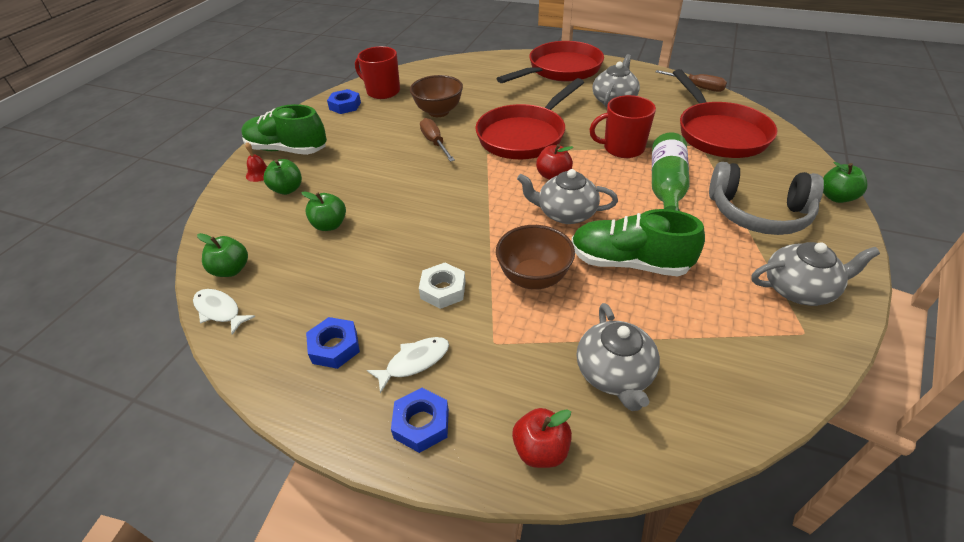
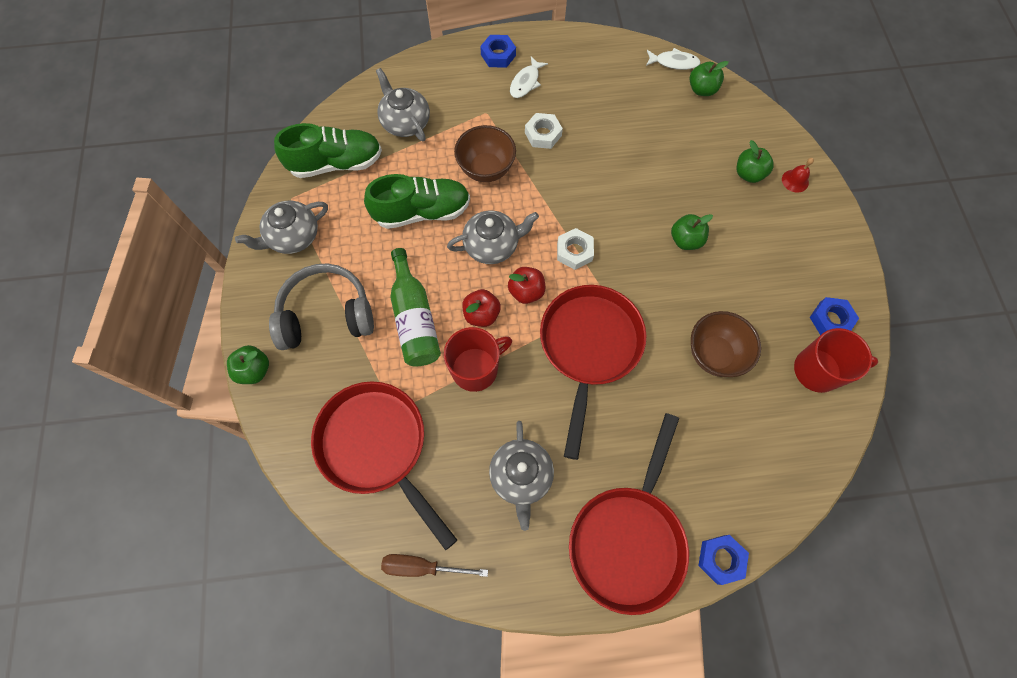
camera: 150 degrees right, 25 degrees up
green shoe [241,104,327,155] -> green shoe moved to [274,123,382,178]
green apple [301,192,346,231] -> green apple moved to [671,214,713,250]
blue nut [306,317,360,369] -> blue nut moved to [698,535,749,585]
brown screwdriver [420,118,455,162] -> none
red apple [512,408,572,468] -> red apple moved to [462,289,501,327]
none -> white nut [557,228,594,270]

